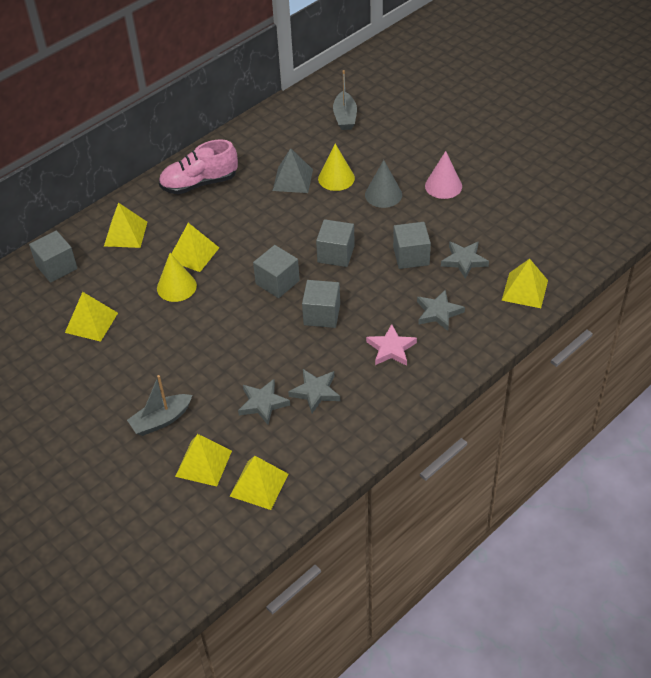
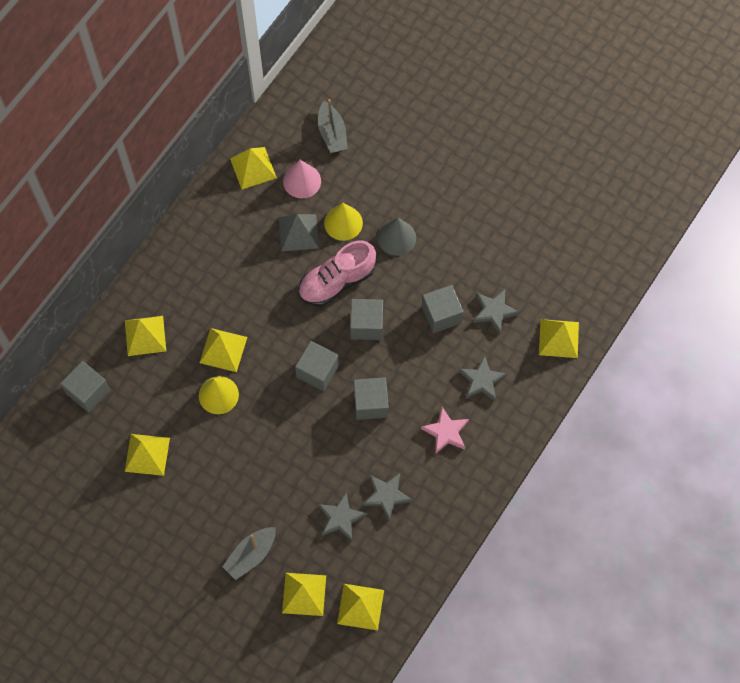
camera: 15 degrees left, 20 degrees up
pink shoe [159,139,238,194] -> pink shoe moved to [298,241,376,306]
pink cone [425,151,462,199] -> pink cone moved to [283,160,321,199]
none -> yellow pyramid [230,147,277,189]

